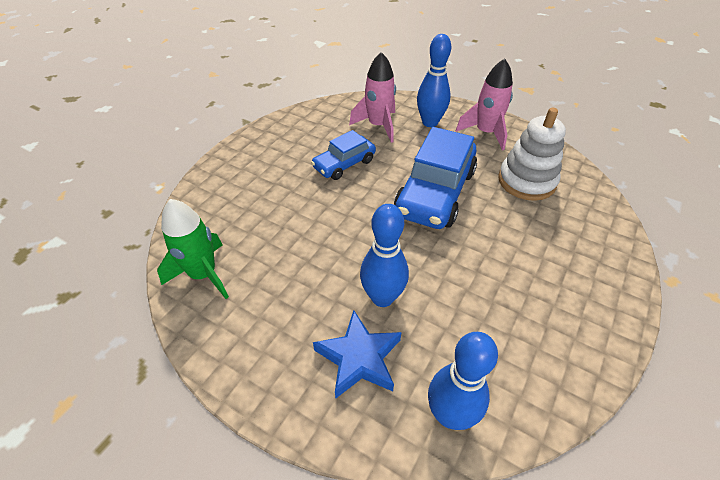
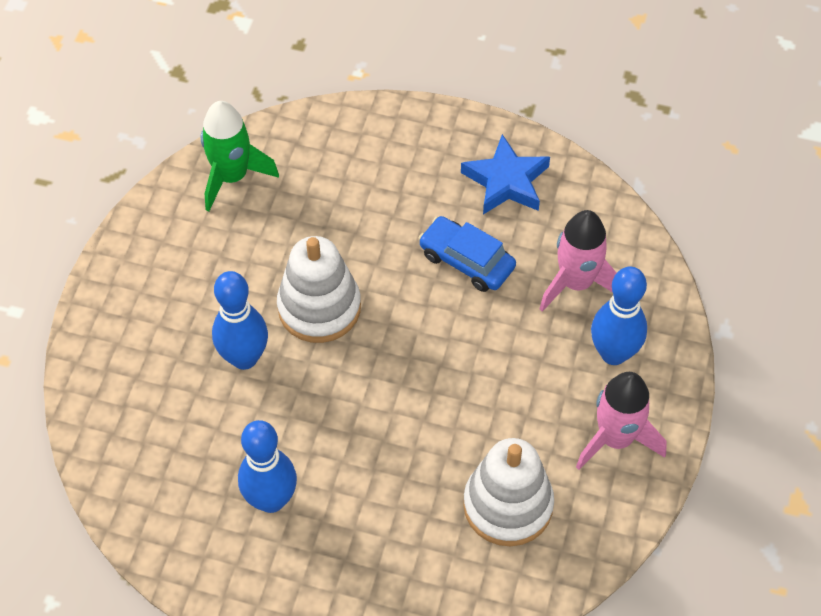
camera: 75 degrees right, 10 degrees up
blue star [313,310,402,399] -> blue star moved to [461,134,550,214]
blue car [394,127,477,229] -> none
blue bowling pin [428,332,498,430] -> blue bowling pin moved to [238,420,297,513]
none -> white stacking toy [277,236,361,343]

